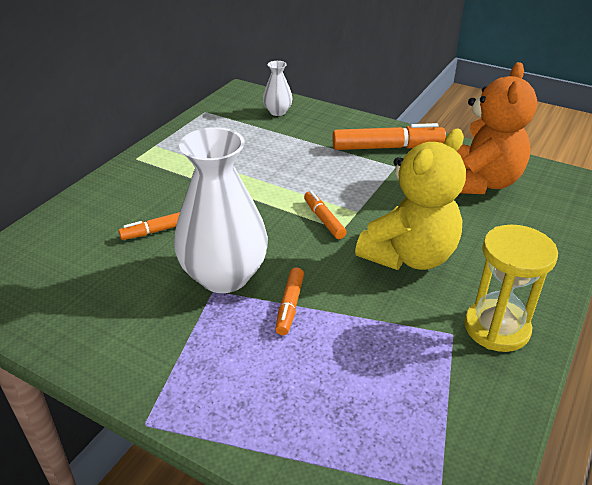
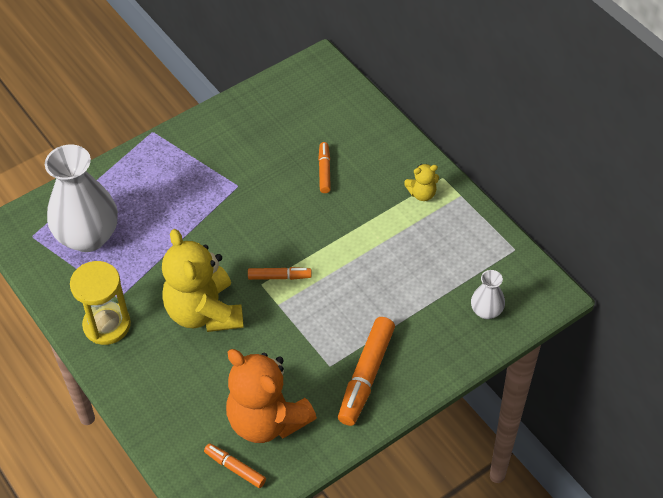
camera: 115 degrees right, 15 degrees up
white vase [174,127,268,293] -> white vase moved to [45,144,118,252]
orange marker [275,267,304,335] -> orange marker moved to [204,443,266,488]
none -> yellow teddy bear [404,164,439,201]

